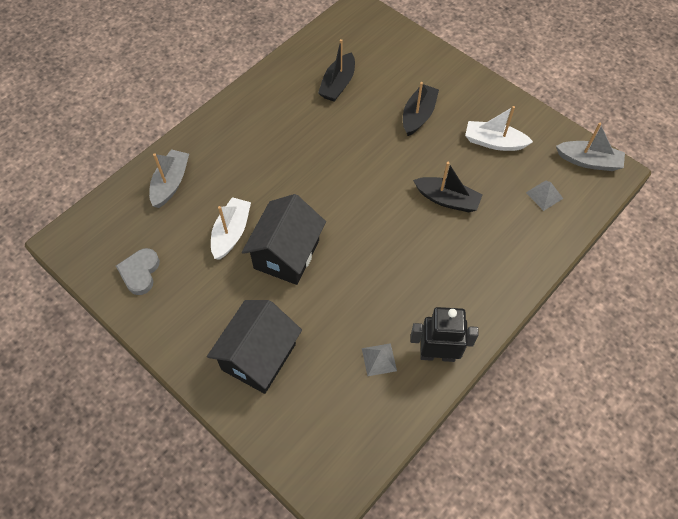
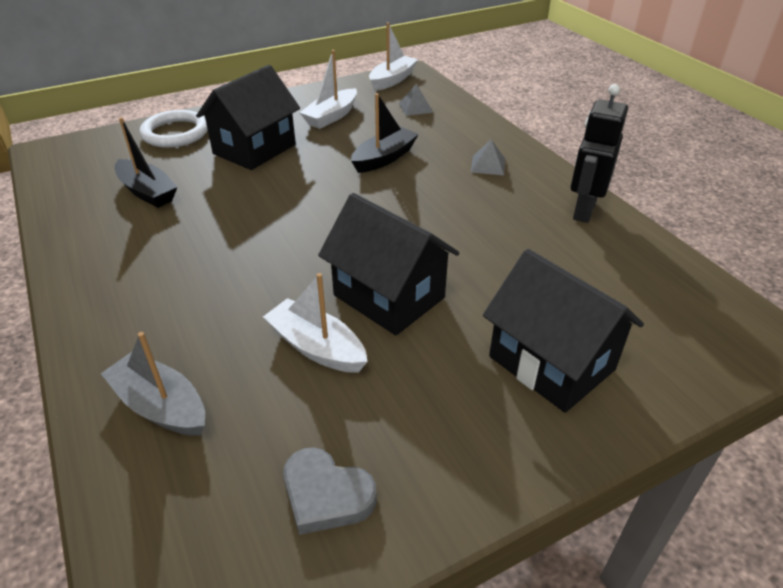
camera: 70 degrees left, 20 degrees down
grey pyramid [362,343,397,376] -> grey pyramid moved to [471,139,505,175]
black boat [403,82,439,136] -> black house [196,65,300,170]
grey boat [556,123,625,171] -> white boat [369,23,418,91]
none -> white ring [139,110,208,148]

